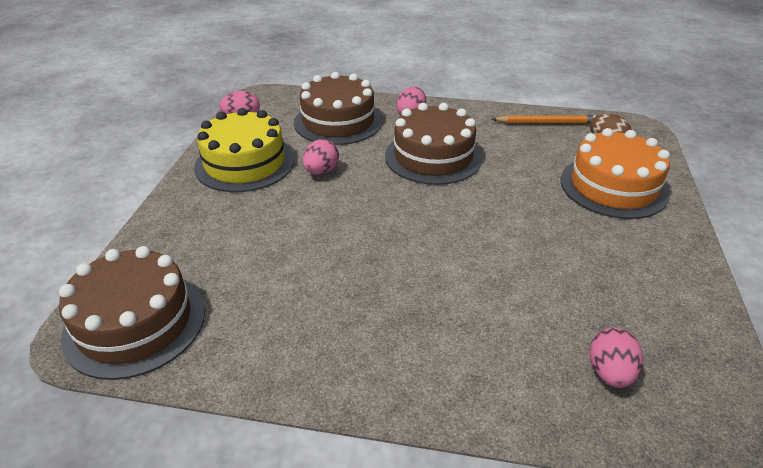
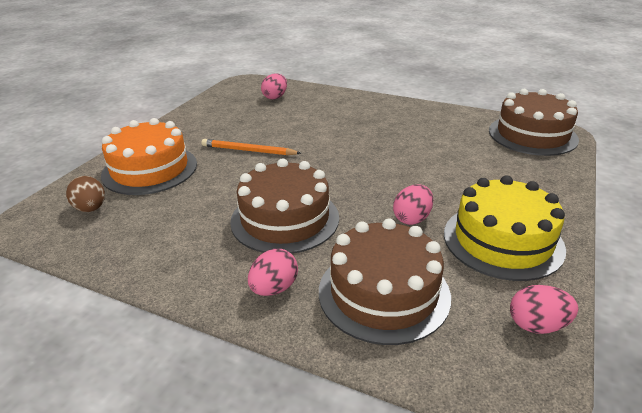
camera: 165 degrees left, 5 degrees down
orange pencil [492,115,597,124] -> orange pencil moved to [201,139,301,155]

